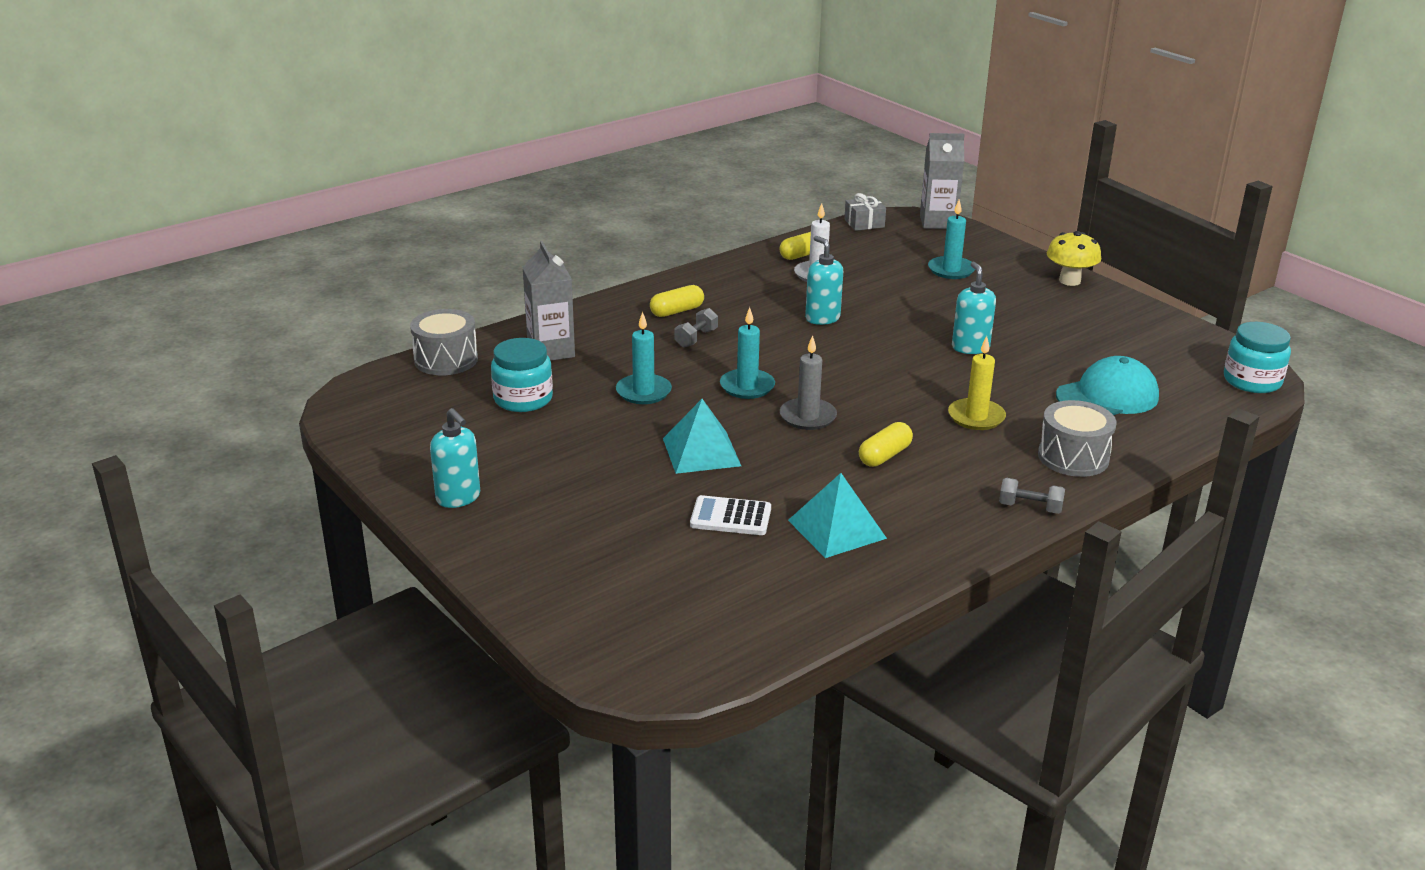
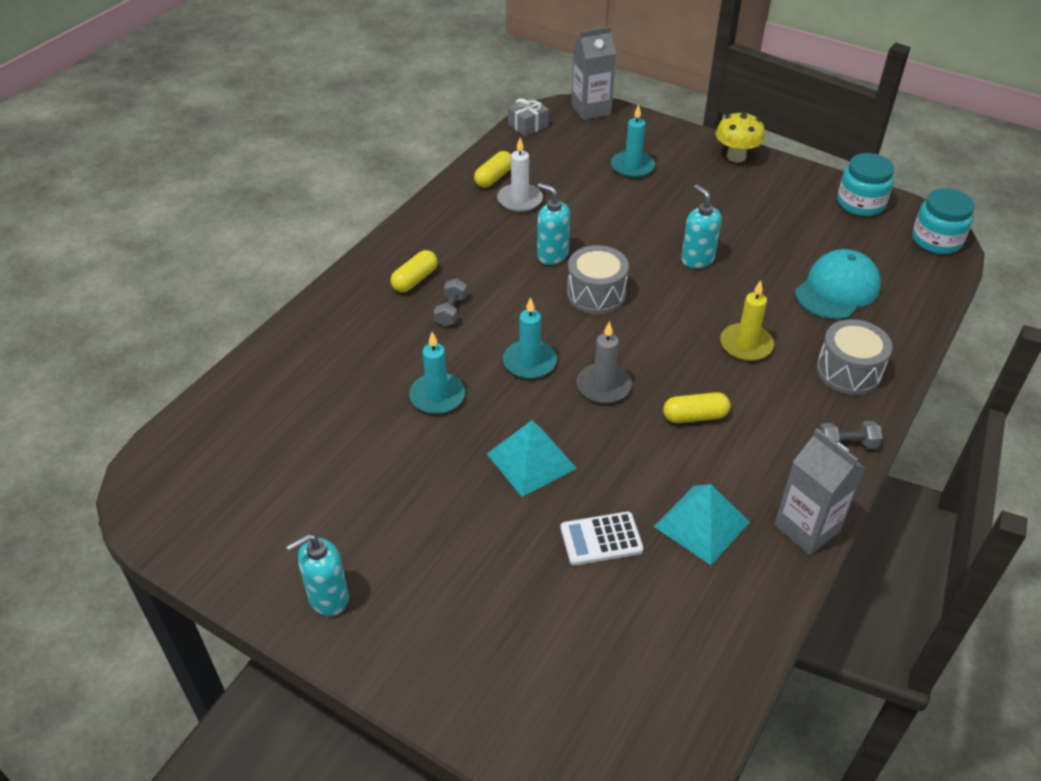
camera: 20 degrees left, 15 degrees up
grey drum [410,309,478,375] -> grey drum moved to [567,245,629,314]
turquoise soap dispenser [430,408,480,508] -> turquoise soap dispenser turned 120 degrees clockwise [286,534,349,616]
turquoise jar [491,338,553,412] -> turquoise jar moved to [837,153,894,216]
grey carton [522,241,575,361] -> grey carton moved to [774,428,865,555]
yellow capsule [859,422,913,467] -> yellow capsule turned 60 degrees clockwise [663,392,731,423]

